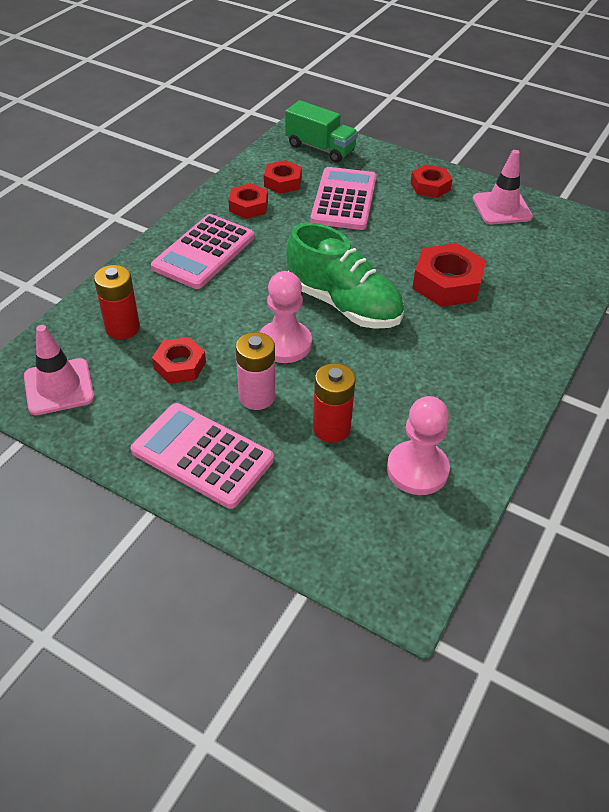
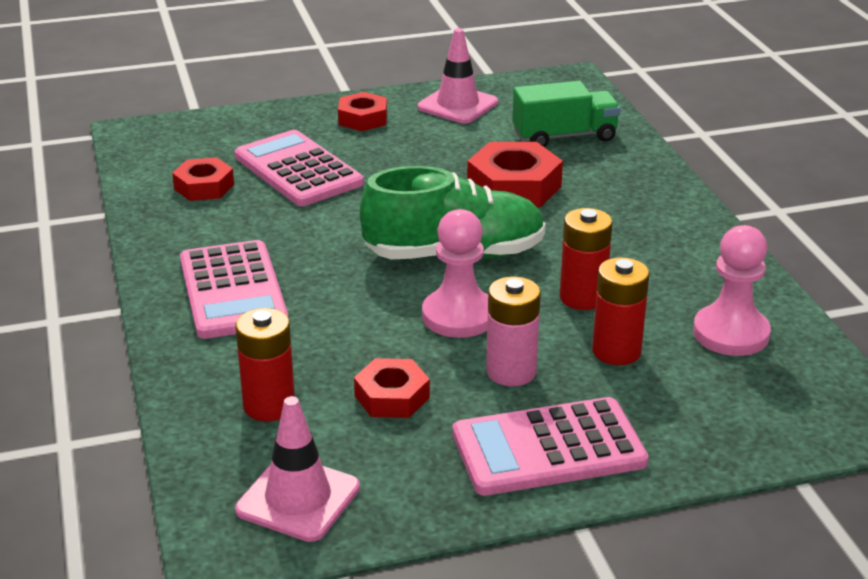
camera: 45 degrees left, 15 degrees down
red nut [229,183,268,219] -> none
green truck [285,100,358,163] -> green truck moved to [513,81,621,147]
none -> red battery [560,208,613,310]

